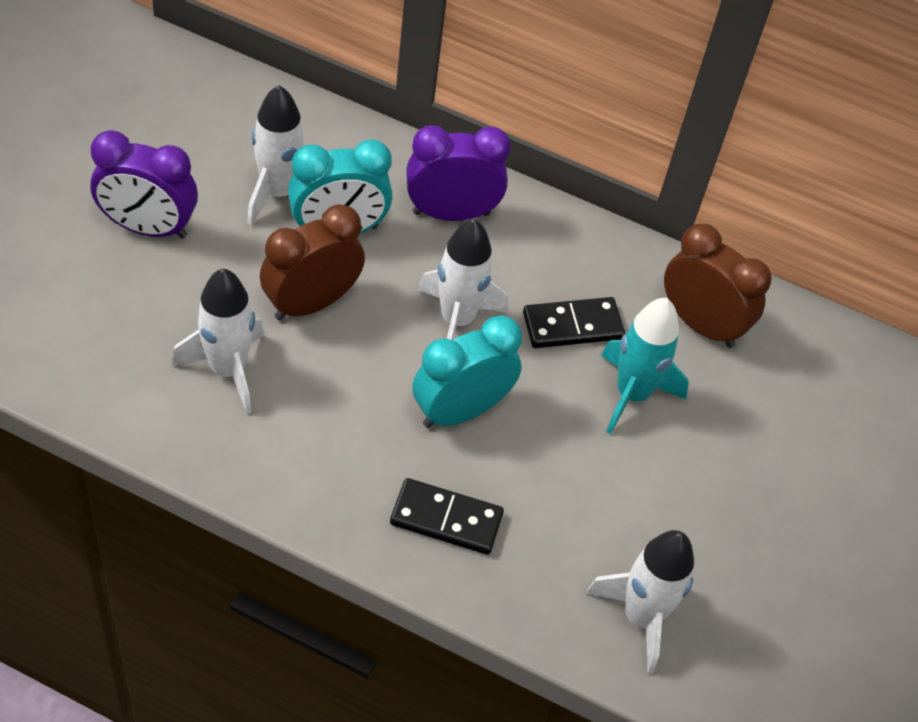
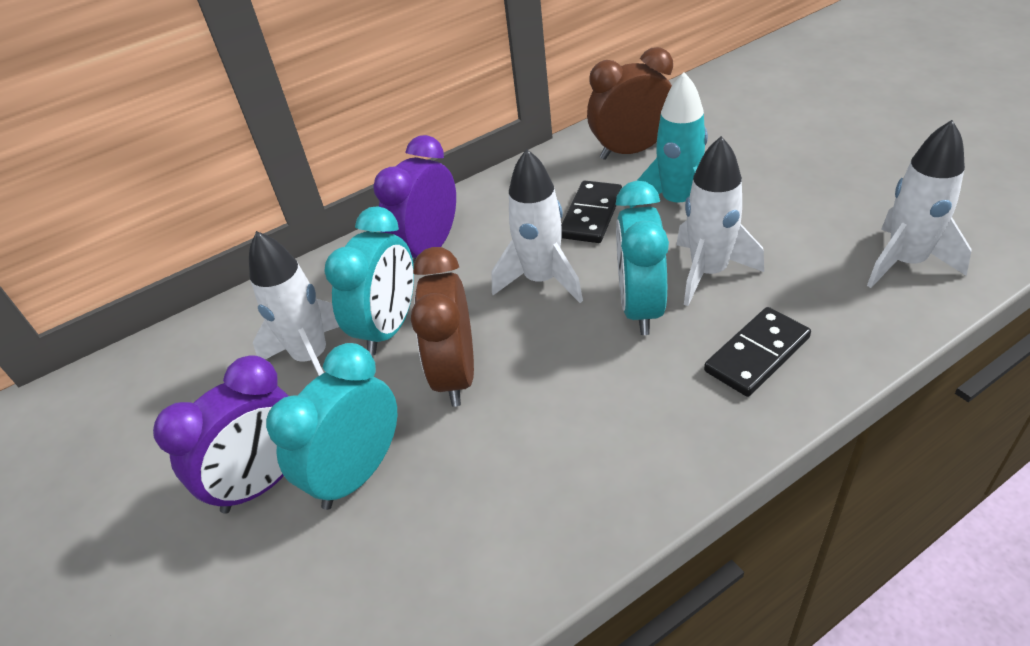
camera: 45 degrees left, 10 degrees down
white rocket [172,268,264,414] -> white rocket moved to [676,136,764,306]
none -> turquoise clock [266,343,397,510]

